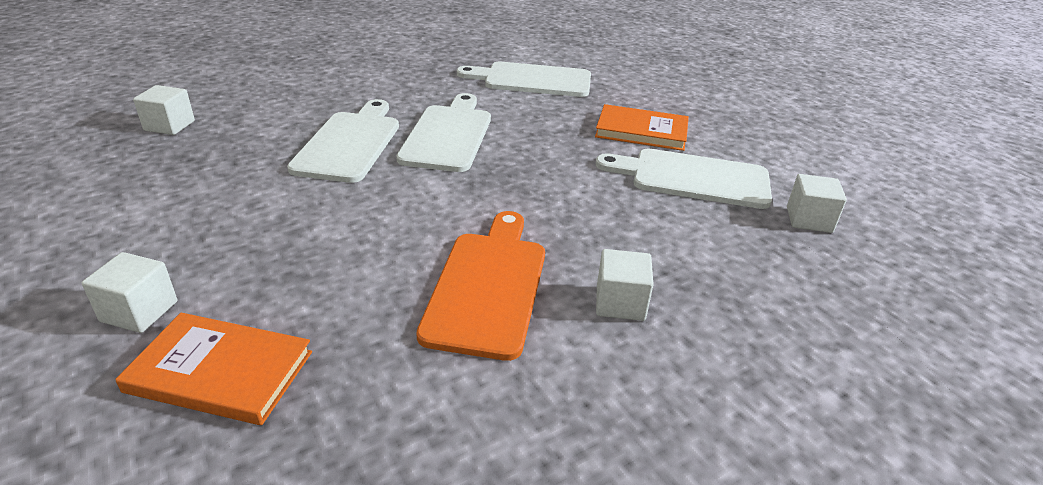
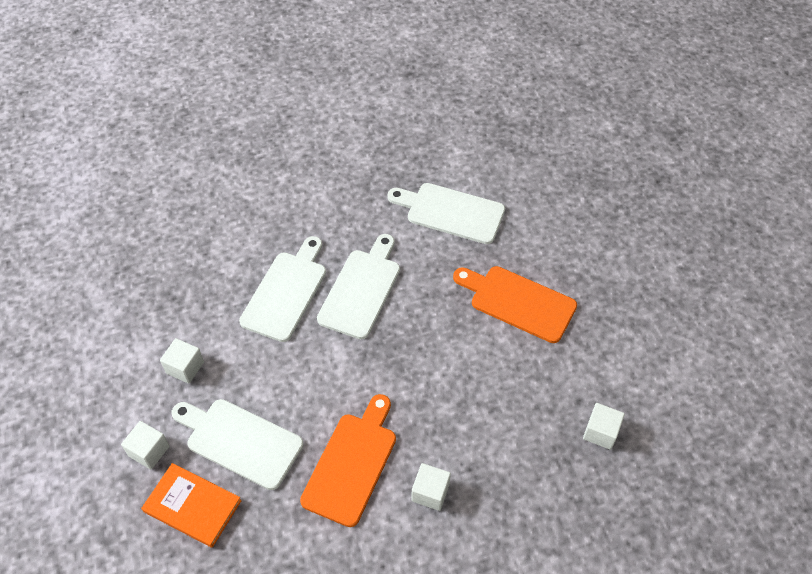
camera: 15 degrees right, 20 degrees up
white cube [133,85,195,135] -> white cube moved to [160,338,204,384]
orange book [595,104,689,151] -> orange cutting board [453,266,577,343]
white cutting board [596,149,772,209] -> white cutting board moved to [172,399,304,490]

